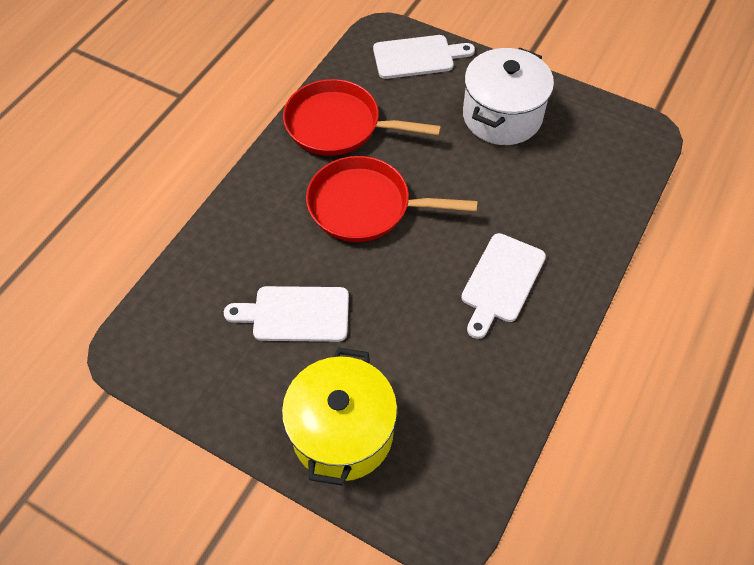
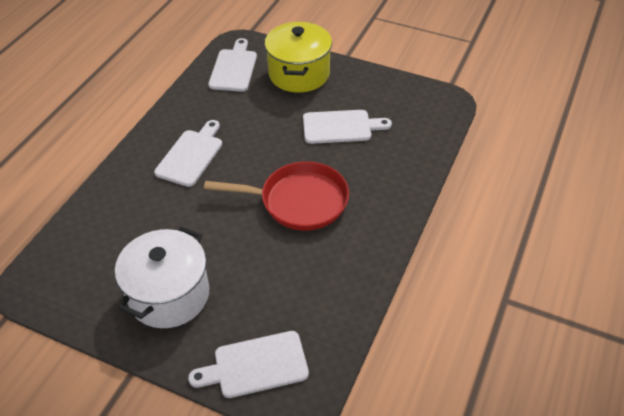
camera: 175 degrees right, 10 degrees down
red pan [283,79,441,156] -> none
none -> white cutting board [208,38,257,92]

